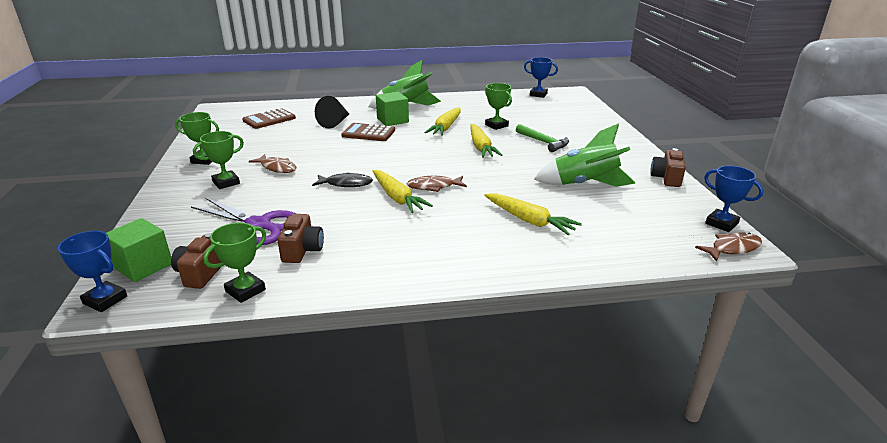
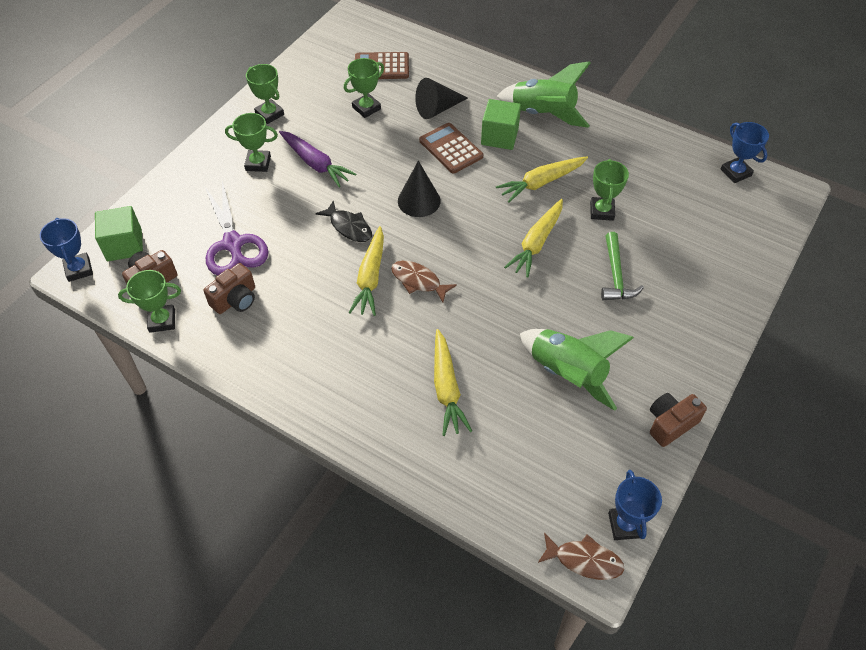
camera: 40 degrees right, 25 degrees up
brown fish [249,154,296,173] -> purple carrot [279,131,356,188]
none -> green trophy [344,58,384,118]
none -> black cone [398,161,441,217]

